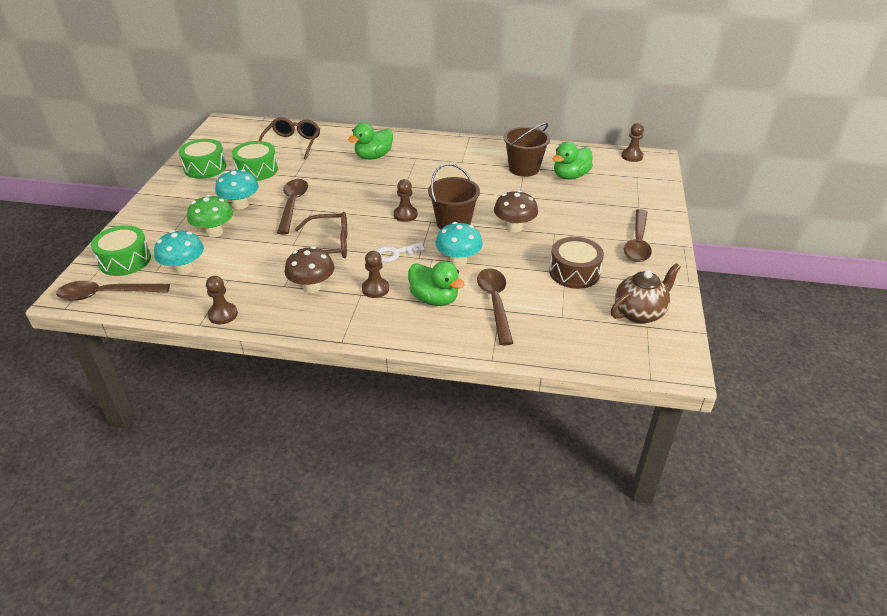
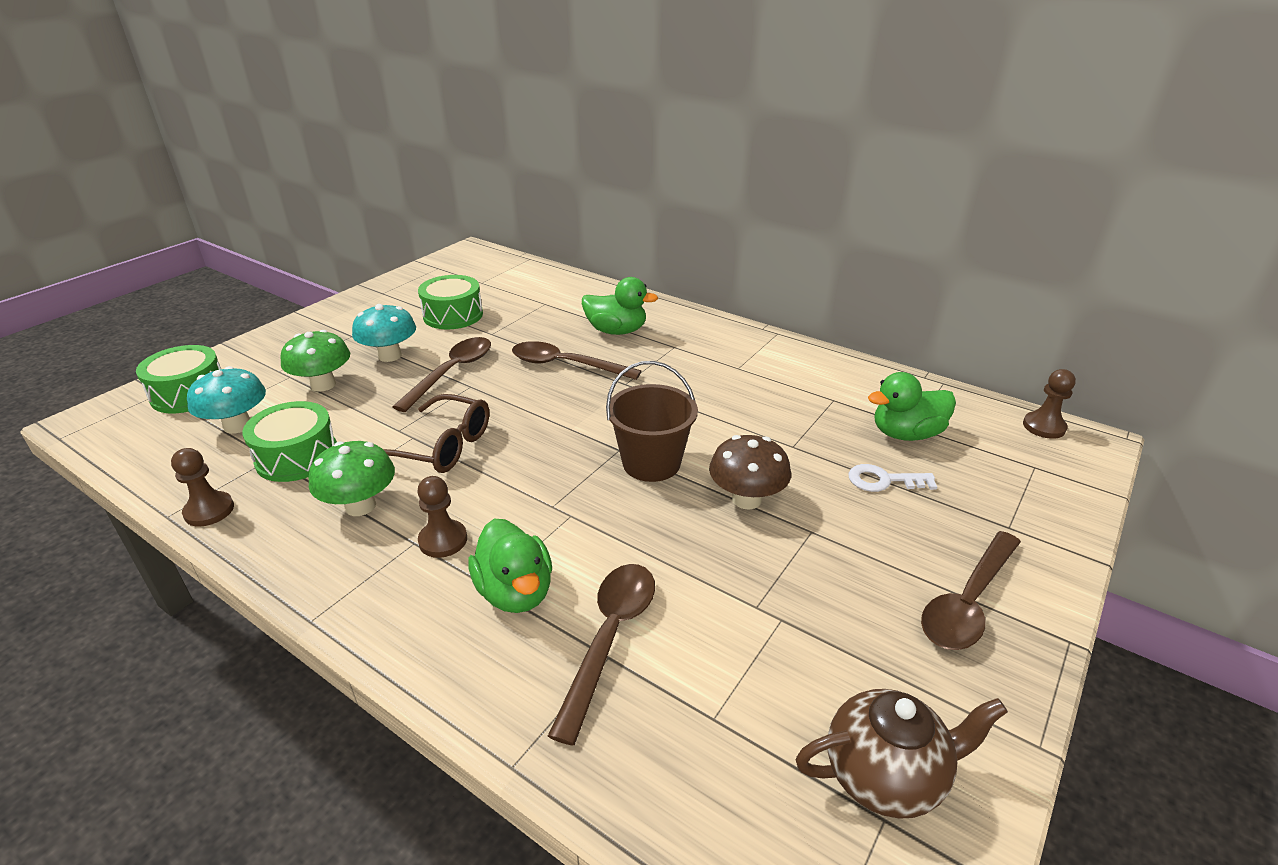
camera: 25 degrees right, 5 degrees down
brown spoon [56,281,170,301] -> brown spoon moved to [512,341,641,380]
green drum [179,139,226,179] -> green drum moved to [242,401,337,482]
brown glasses [259,117,320,160] -> none
brown mushroom [285,247,334,293] -> green mushroom [309,441,395,516]
green duck [348,123,393,160] -> green duck turned 150 degrees counterclockwise [582,277,658,335]
white key [377,242,425,262] -> white key moved to [848,464,937,492]
brown pawn [394,179,418,222] -> none
turquoise mushroom [435,222,483,266] -> none
brown bucket [503,123,550,177] -> none
brown drum [549,237,604,289] -> none

